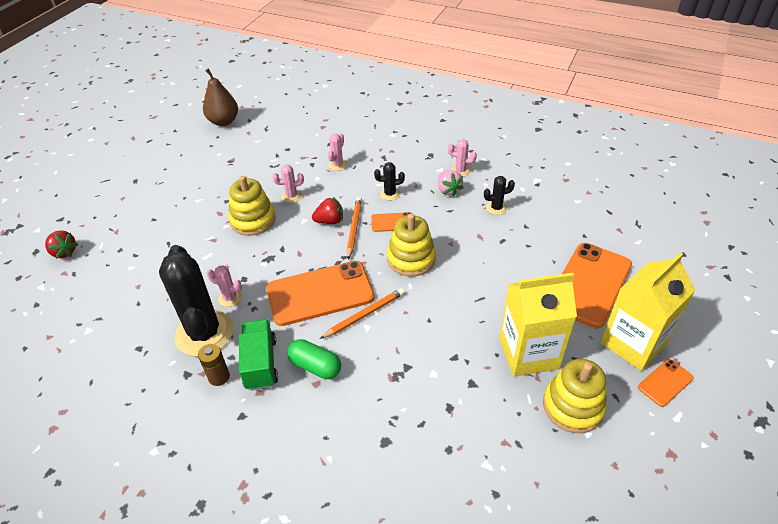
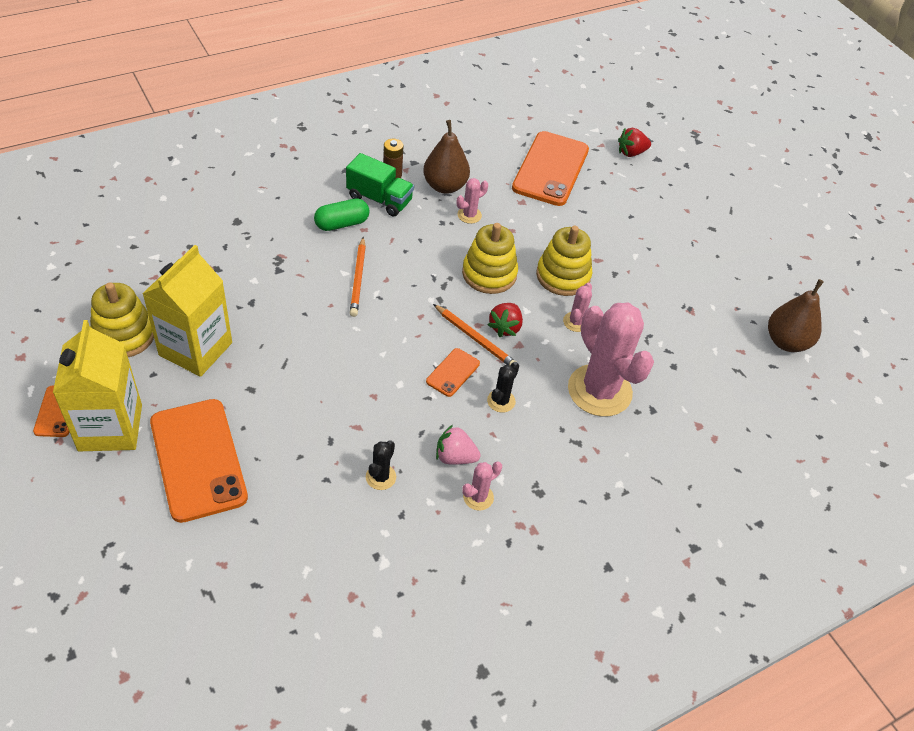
camera: 120 degrees right, 5 degrees up
black cactus [159,245,234,357] -> brown pear [423,120,470,194]
orange phone [266,261,374,326] -> orange phone moved to [512,131,589,206]
pink cactus [328,133,347,171] -> pink cactus [568,303,654,417], size x2.33
yellow stacking toy [387,213,436,277] -> yellow stacking toy moved to [462,223,518,294]

